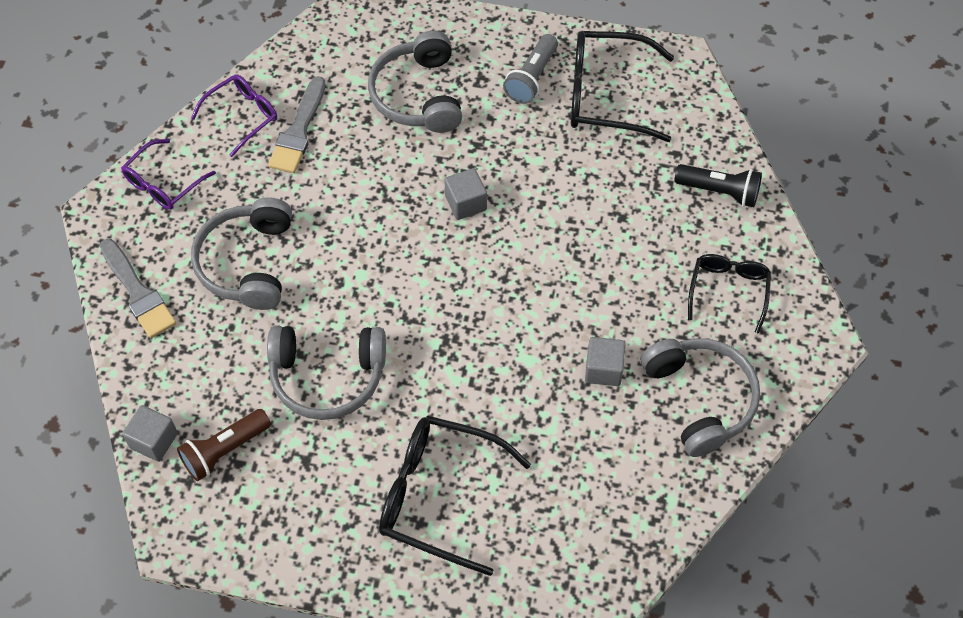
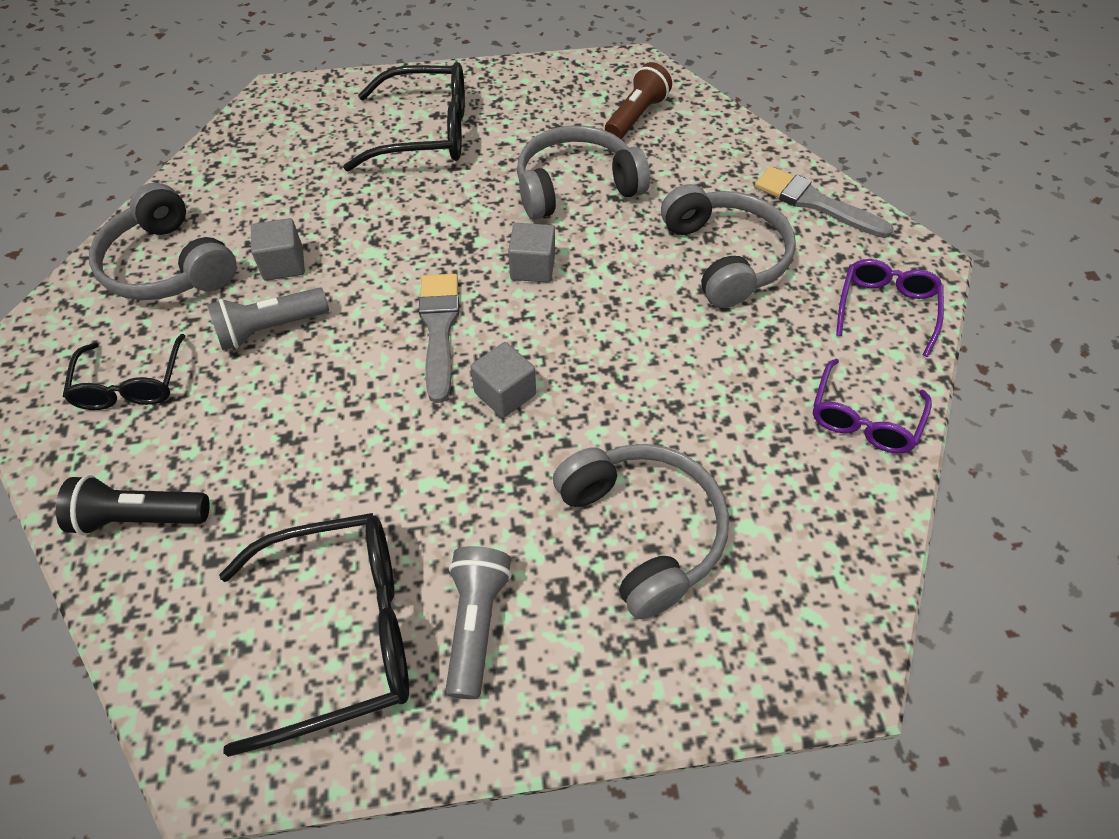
camera: 160 degrees right, 5 degrees down
grey cube [122,405,178,462] -> grey cube moved to [508,223,555,283]
grey brush [268,76,326,173] -> grey brush moved to [419,274,459,403]
none -> grey flashlight [207,288,329,350]

